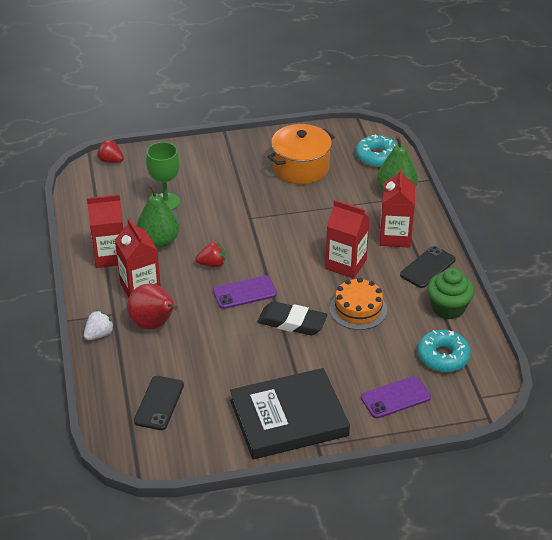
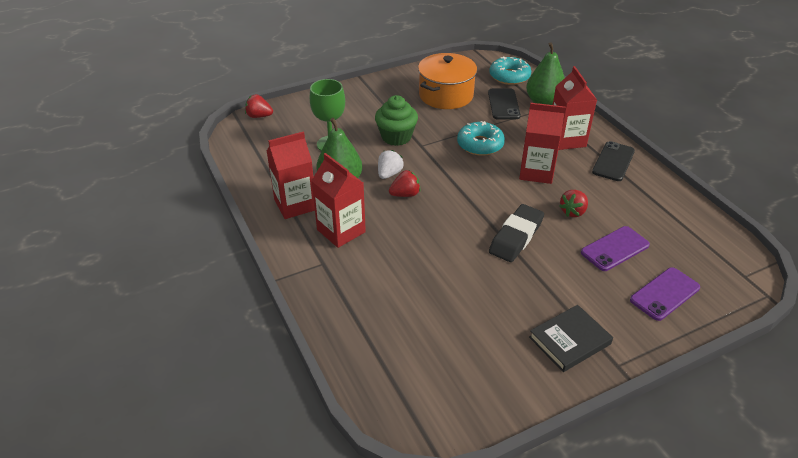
camera: 15 degrees left, 0 degrees up
white strawberry [84,311,114,340] -> white strawberry moved to [378,150,404,179]
red pear [127,284,178,330] -> none
black phone [134,376,184,430] -> black phone moved to [488,88,521,120]
purple phone [213,275,277,309] -> purple phone moved to [581,226,650,271]
black book [230,368,350,459] -> black book [529,305,613,372], size x0.56
black eraser [257,301,327,335] -> black eraser turned 60 degrees counterclockwise [489,204,544,262]
orange cake [329,278,387,330] -> red strawberry [559,190,588,217]
turquoise donut [418,330,471,372] -> turquoise donut moved to [457,121,505,156]
green cupcake [428,268,475,320] -> green cupcake moved to [375,95,418,146]

